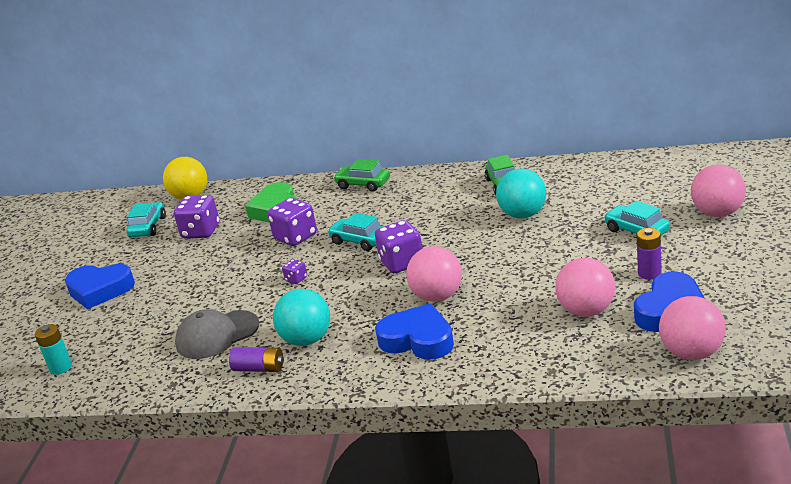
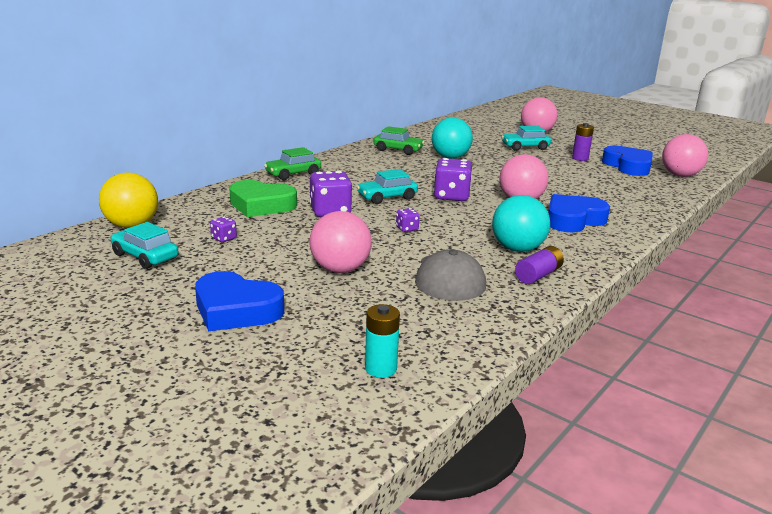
camera: 65 degrees left, 5 degrees down
blue heart [65,264,135,309] -> blue heart turned 75 degrees clockwise [195,271,284,331]
purple dice [174,195,219,239] -> purple dice [210,216,237,242], size x0.48
pink ball [555,258,615,317] -> pink ball moved to [310,211,372,273]

